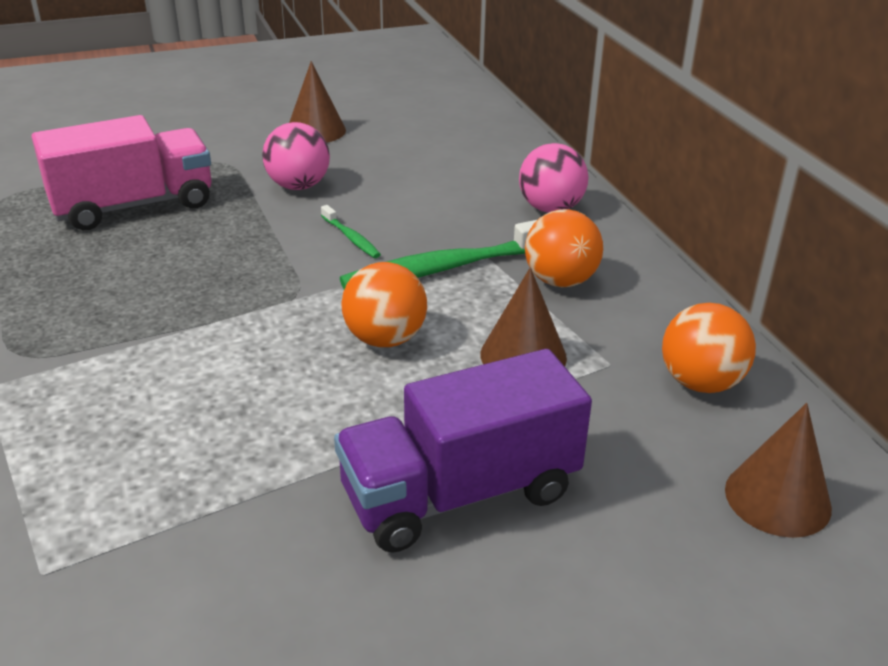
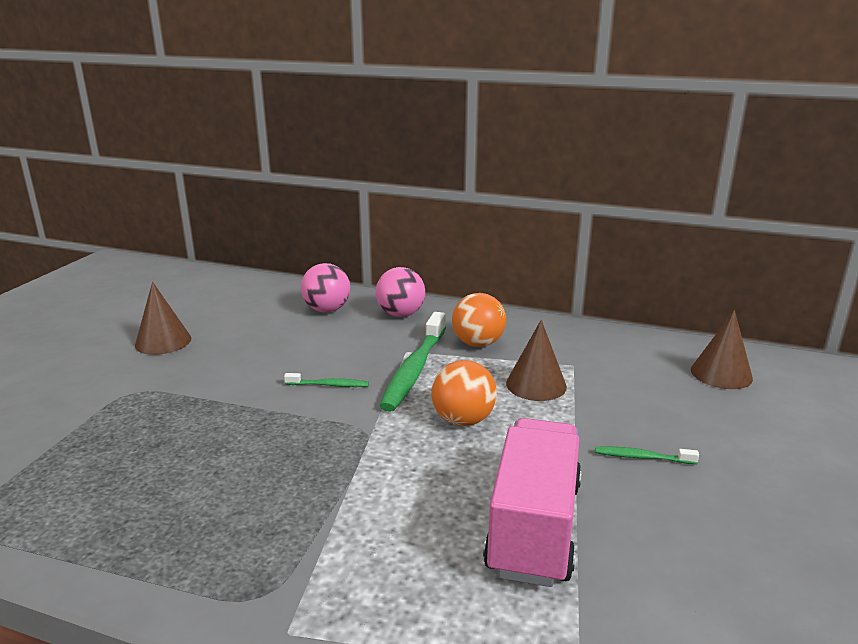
camera: 50 degrees left, 10 degrees down
pink truck [32,115,211,230] -> pink truck moved to [483,418,582,587]
pink ball [262,122,330,190] -> pink ball moved to [301,263,350,312]
purple truck [334,349,592,553] -> green toothbrush [595,446,699,464]
orange ball [662,303,756,393] -> none

